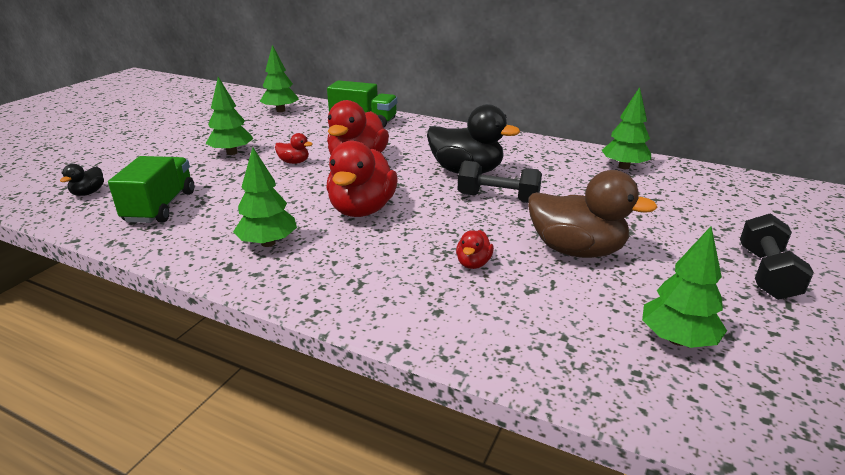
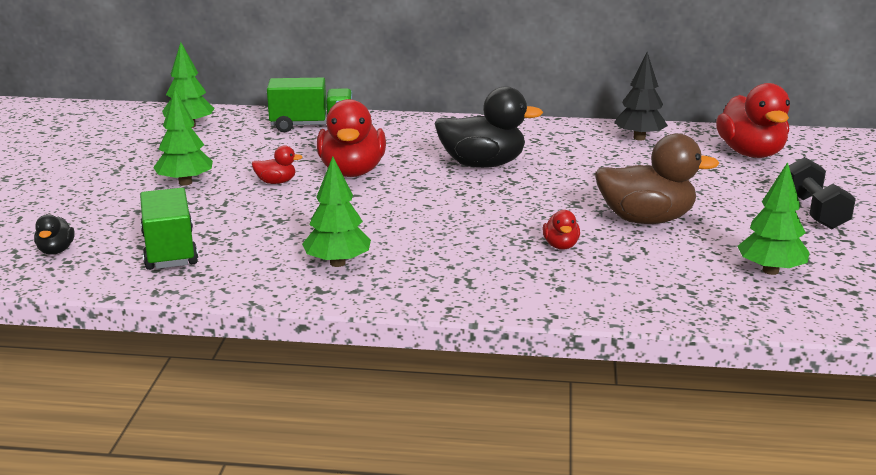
camera: 20 degrees left, 5 degrees down
red duck [326,141,398,217] -> red duck moved to [716,83,790,158]
black dumbbell [458,161,542,203] -> none
green tree [602,87,651,169] -> black tree [614,52,668,140]

